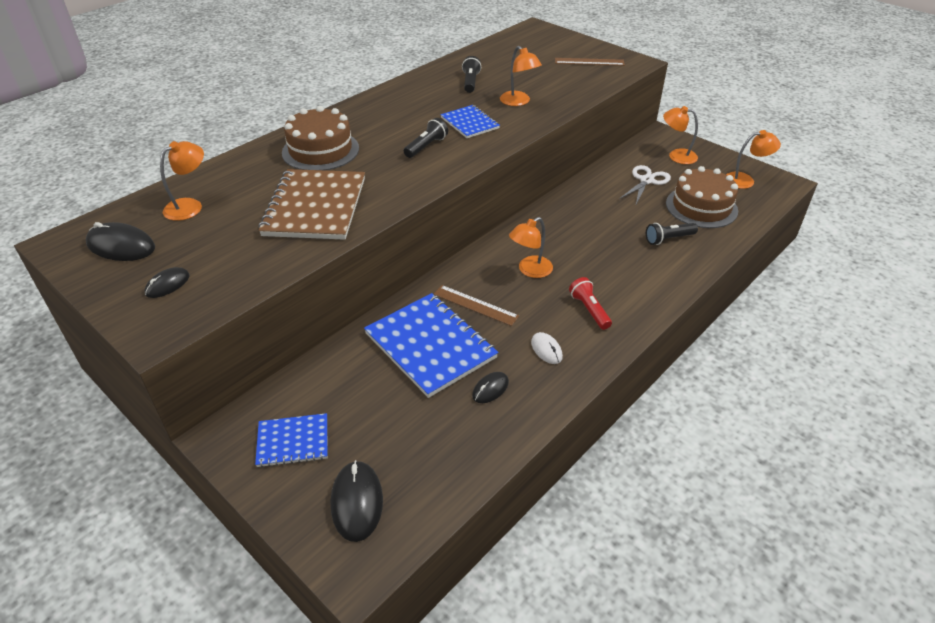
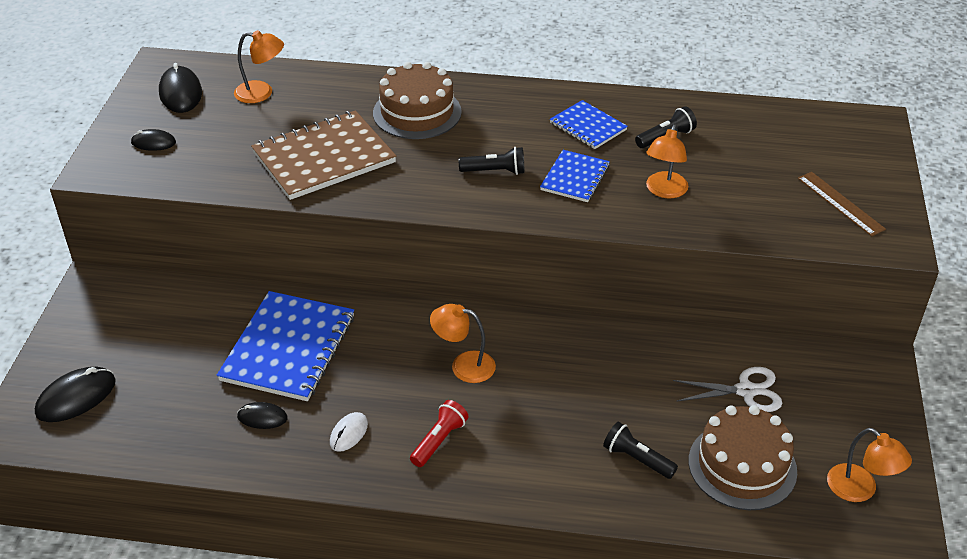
camera: 55 degrees right, 0 degrees up
blue notebook [255,413,328,467] -> blue notebook moved to [550,100,628,149]
brown ruler [434,285,519,326] -> none
orange lamp [663,106,698,164] -> none

